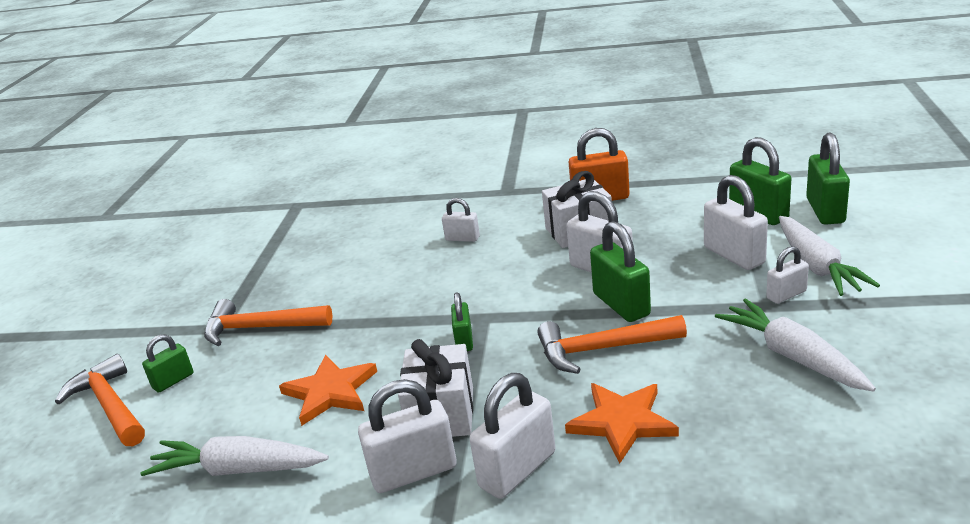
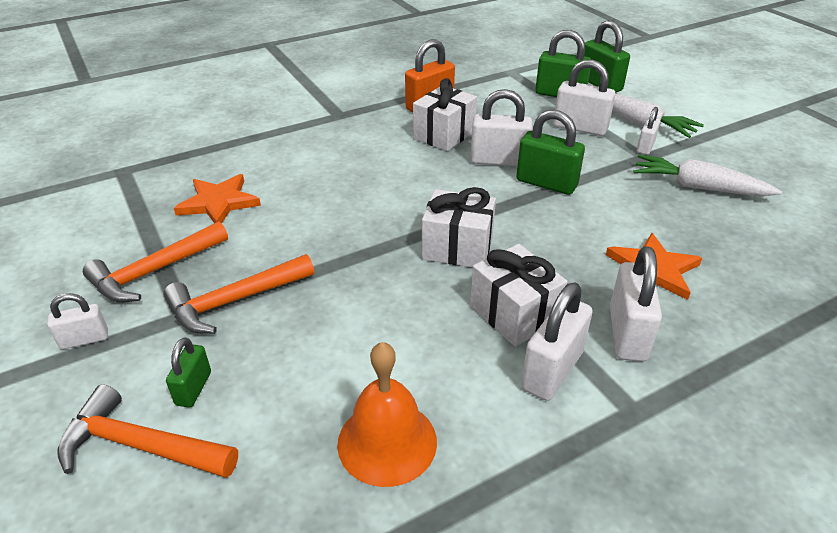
camera: 40 degrees left, 10 degrees up
white carrot [140,436,329,476] -> orange bell [337,342,437,487]
orange star [279,355,377,426] -> orange star moved to [174,174,261,223]
white padlock [442,198,480,242] -> white padlock moved to [47,293,108,349]
green padlock [451,292,473,351] -> white gift [422,187,496,268]
orange hammer [537,315,687,374] -> orange hammer moved to [83,221,228,303]

